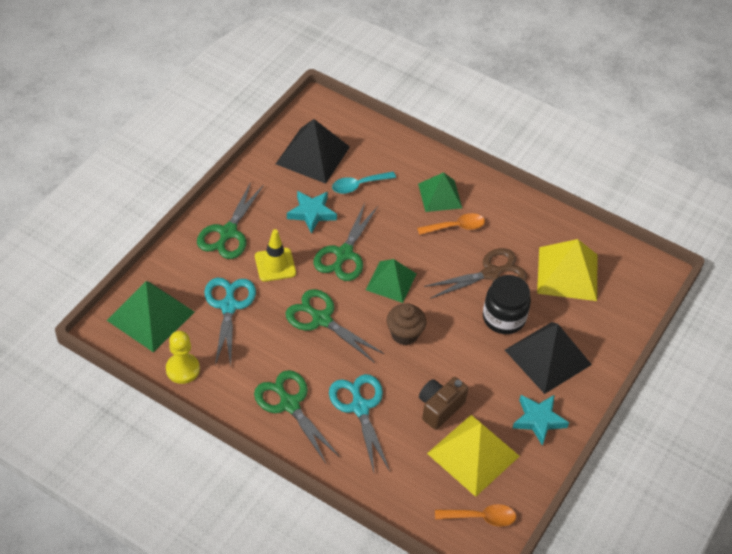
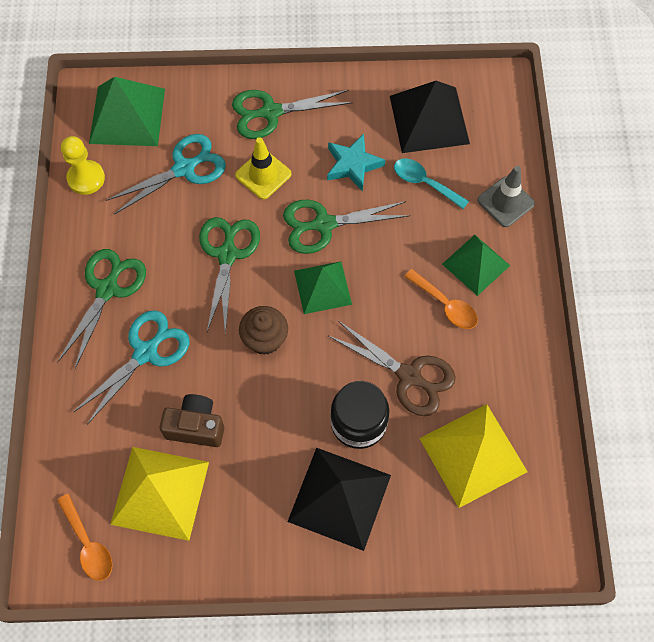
camera: 60 degrees right, 15 degrees up
turquoise star [513,395,569,446] -> none
none -> grey traffic cone [478,166,535,227]

